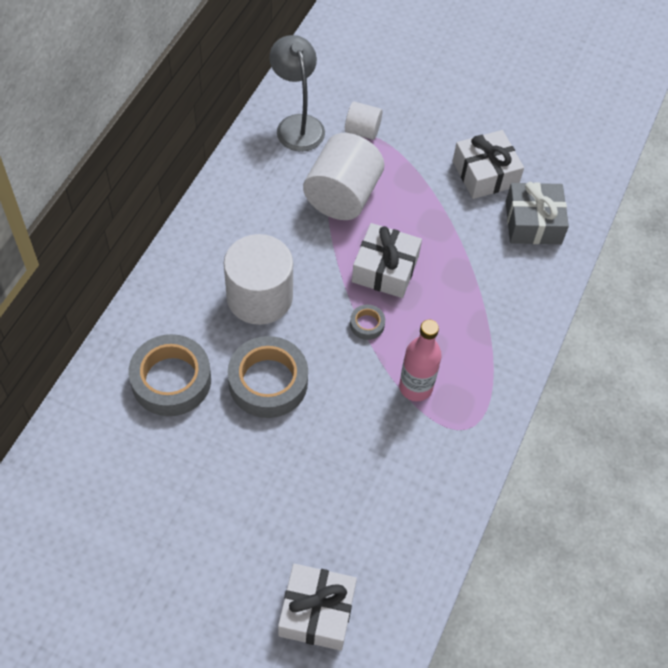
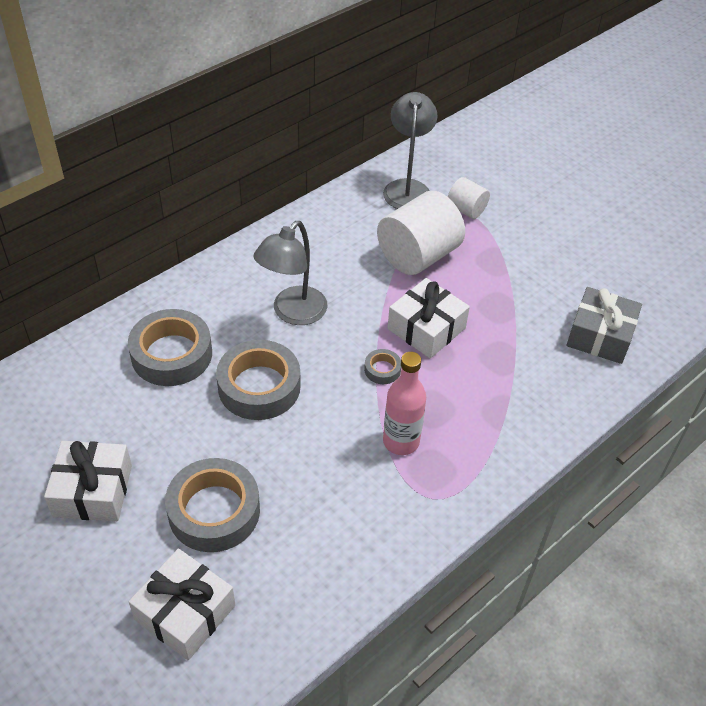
camera: 25 degrees right, 10 degrees down
white cylinder [224,234,293,325] -> grey lamp [253,221,327,325]
white gift [453,130,524,199] -> white gift moved to [44,441,132,521]
none -> grey tape [165,458,260,552]

